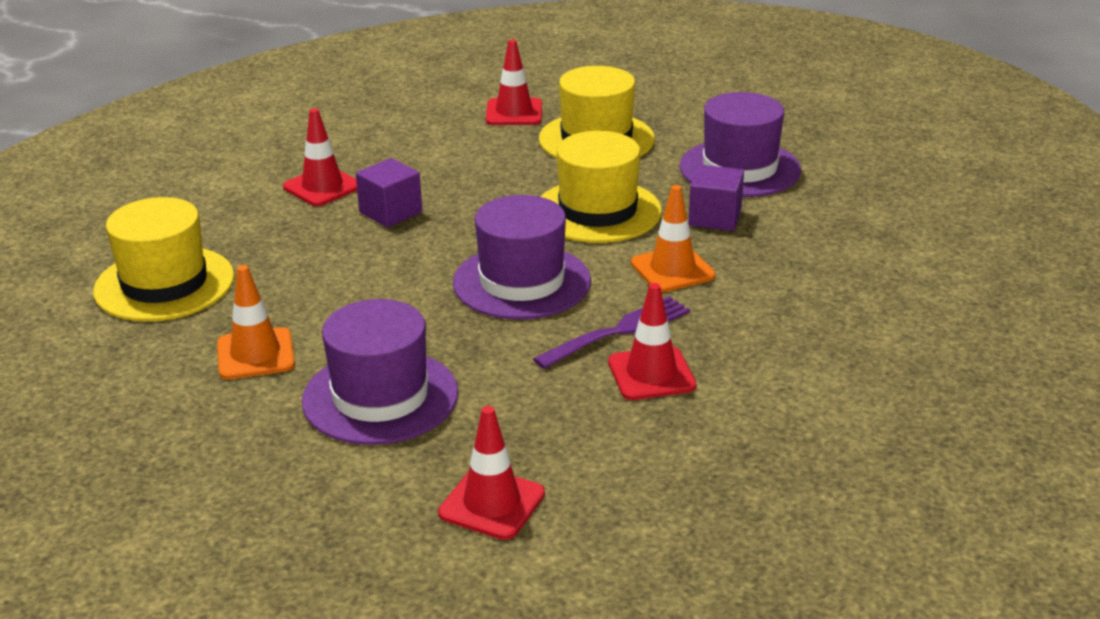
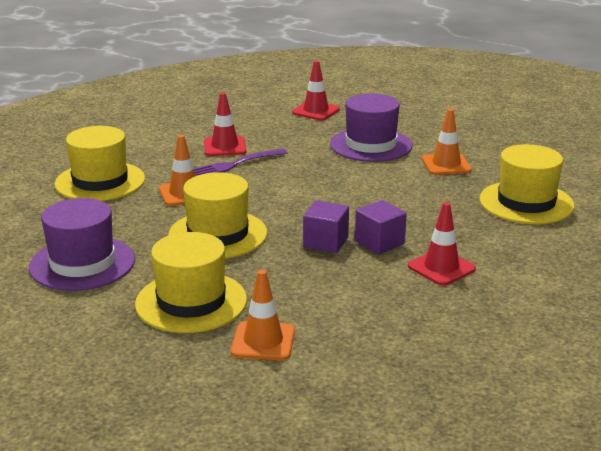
camera: 175 degrees left, 5 degrees down
purple hat [453,195,591,320] -> none
red traffic cone [486,39,542,125] -> orange traffic cone [231,270,295,360]
purple cube [688,165,744,231] -> purple cube moved to [303,200,349,253]
none -> yellow hat [55,126,145,201]

